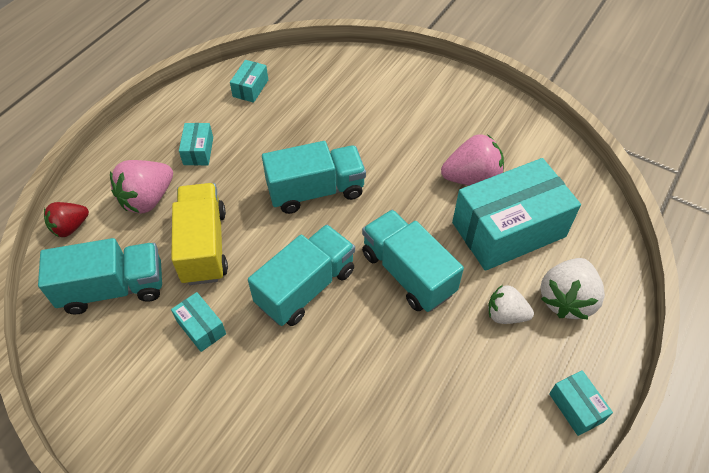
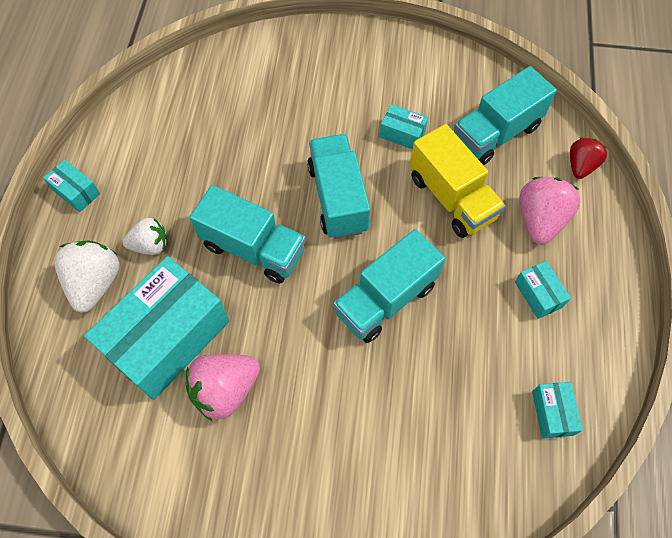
camera: 155 degrees right, 10 degrees up
turquoise truck [248,224,355,326] -> turquoise truck turned 150 degrees clockwise [307,134,370,239]

